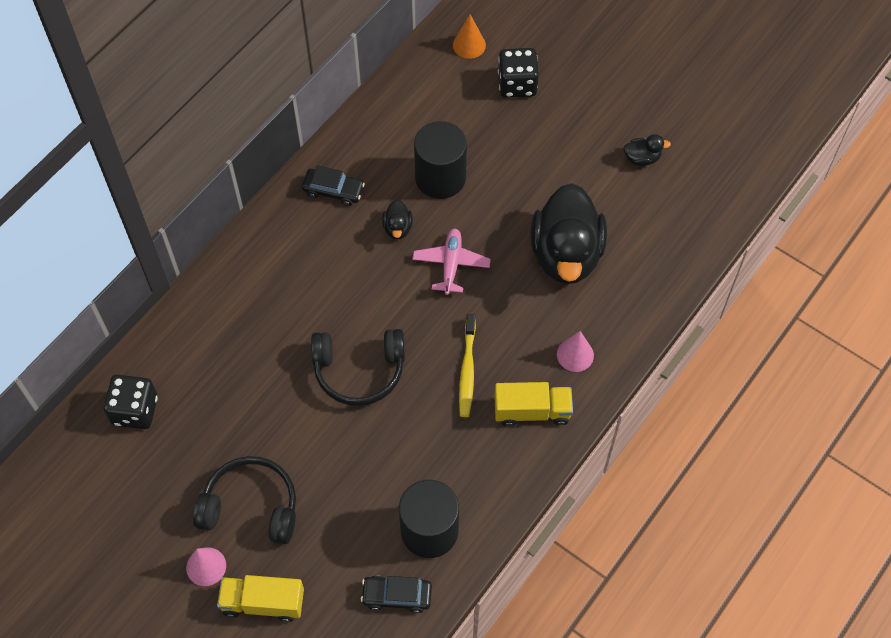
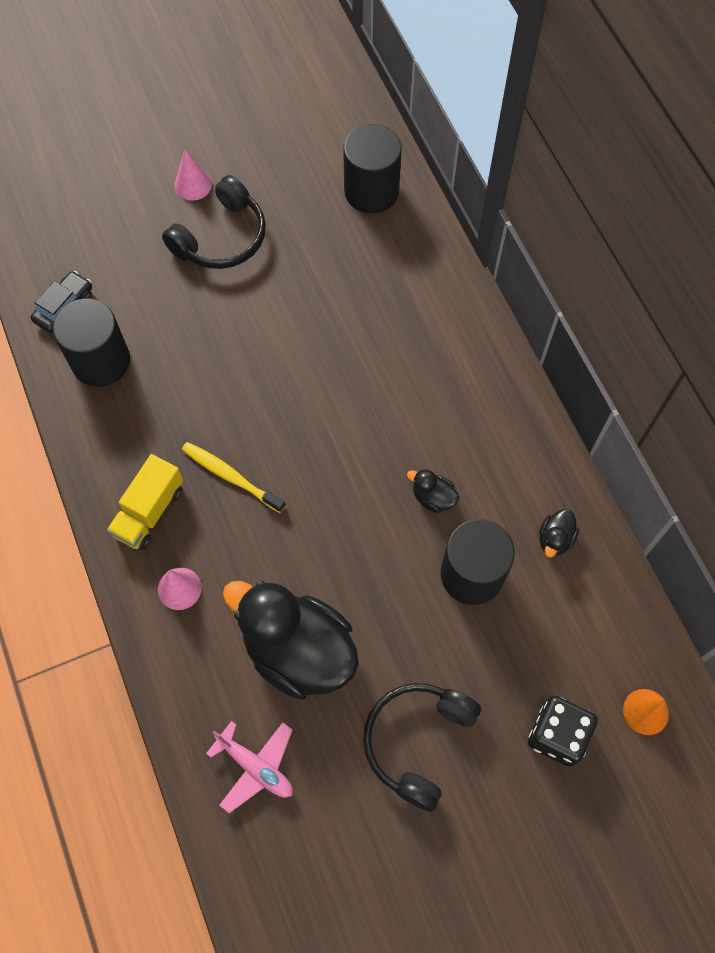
camera: 120 degrees right, 5 degrees up
black dice [104,375,158,429] -> black cylinder [343,124,402,214]
yellow truck [217,575,304,622] -> none
black car [302,165,365,206] -> none
black headphones [311,329,405,406] -> black headphones moved to [363,683,481,812]
pink plane [412,228,491,295] -> pink plane moved to [206,721,293,813]
black duck [623,134,671,166] -> black duck moved to [539,509,579,557]

